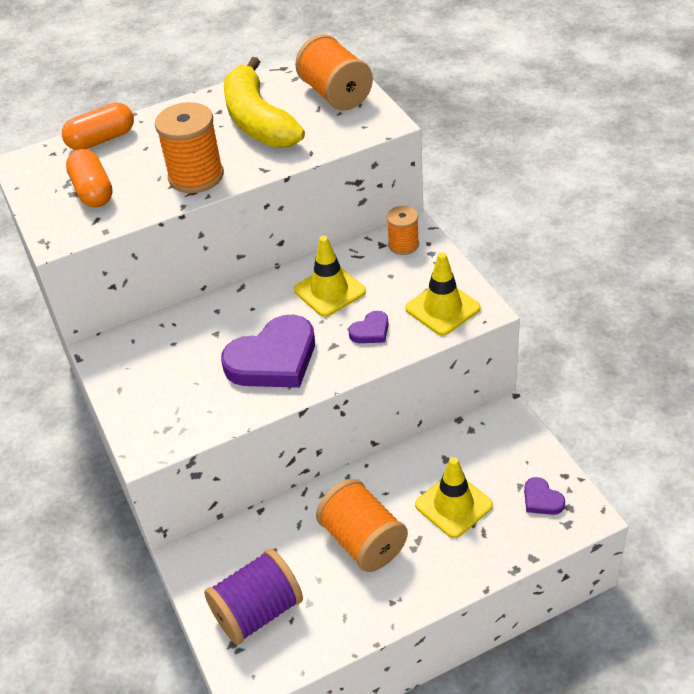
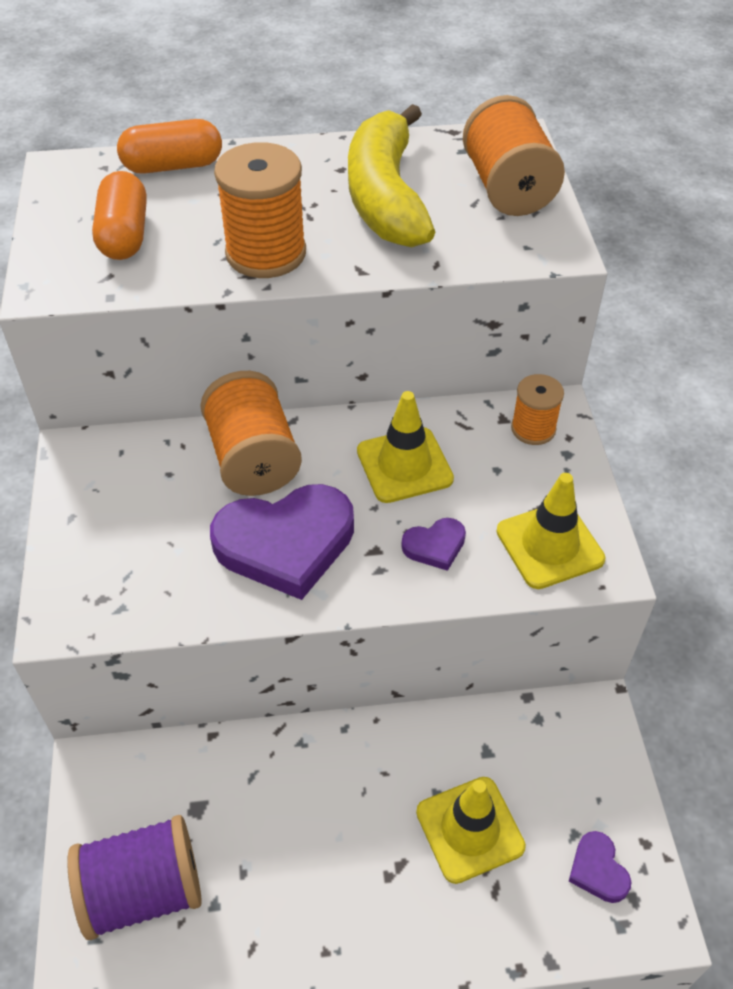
camera: 15 degrees right, 5 degrees up
orange spool [316,478,408,572] -> orange spool moved to [200,371,302,496]

